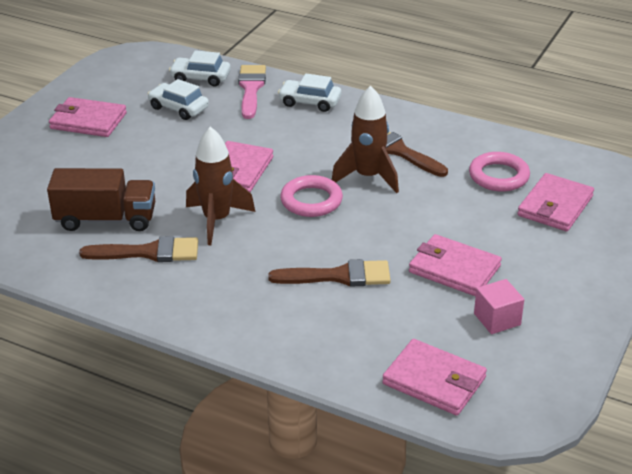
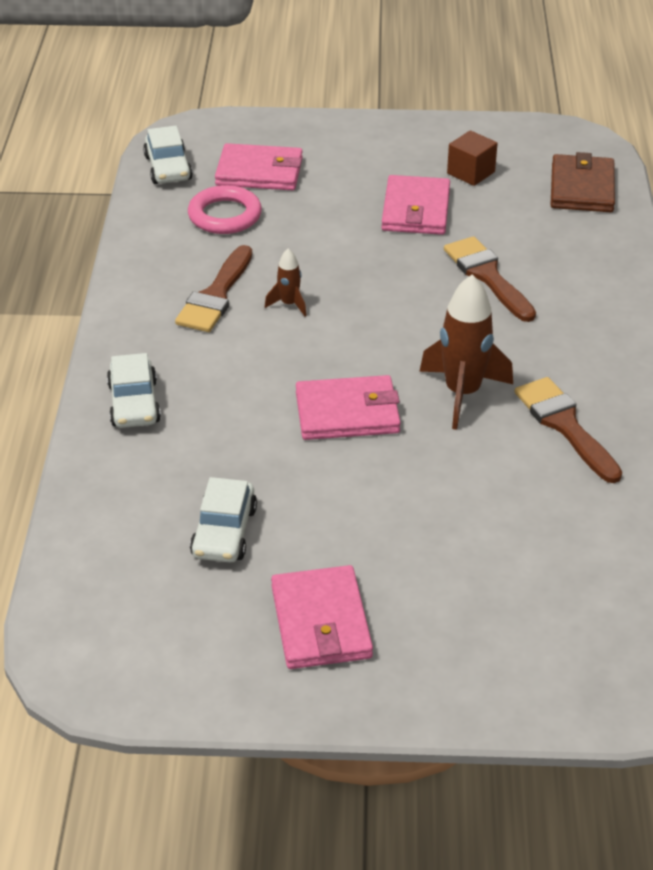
camera: 115 degrees left, 5 degrees up
brown truck [47,168,155,231] -> none
white car [169,50,231,86] -> white car moved to [143,126,193,184]
pink brush [238,65,266,119] -> none
pink ring [280,175,343,217] -> none
brown rocket [332,85,399,193] -> brown rocket [265,248,307,316], size x0.50
pink wallet [382,339,487,415] -> brown wallet [551,152,615,212]
pink cube [474,279,524,334] -> brown cube [447,130,498,186]

